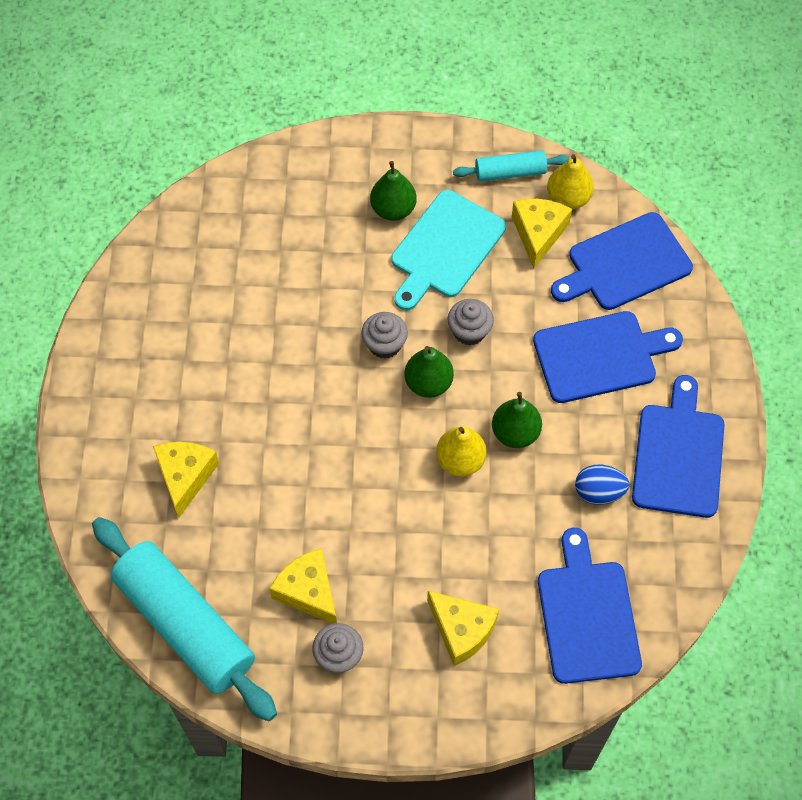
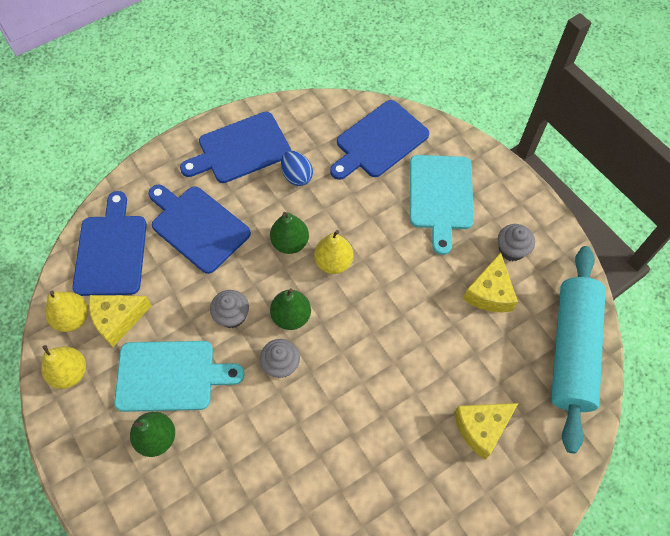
camera: 125 degrees left, 0 degrees up
yellow cheese [427,591,499,666] -> turquoise cutting board [410,155,474,255]
turquoise rolling pin [453,150,569,182] -> yellow pear [41,345,86,389]
blue cutting board [551,212,693,310] -> blue cutting board turned 120 degrees counterclockwise [72,191,147,296]

